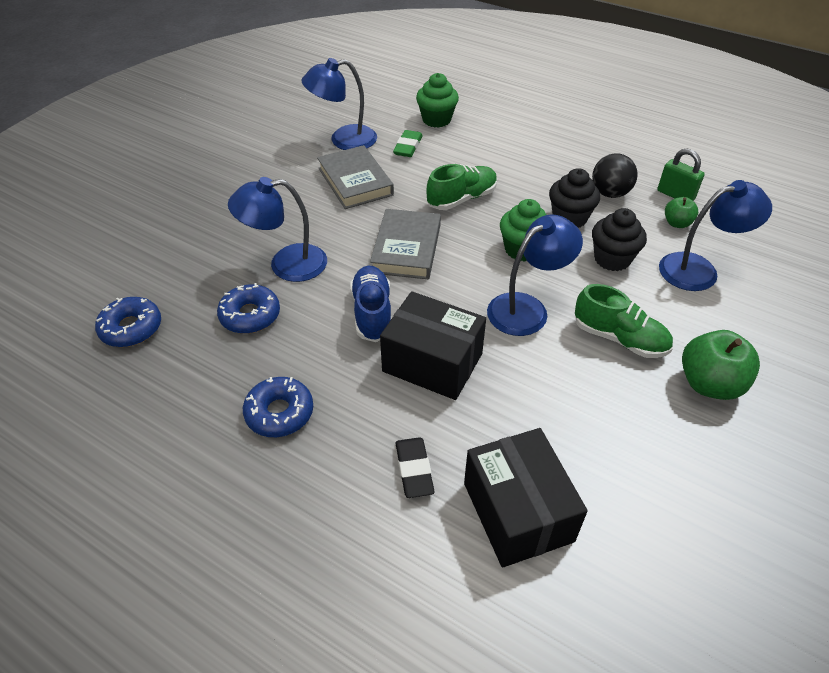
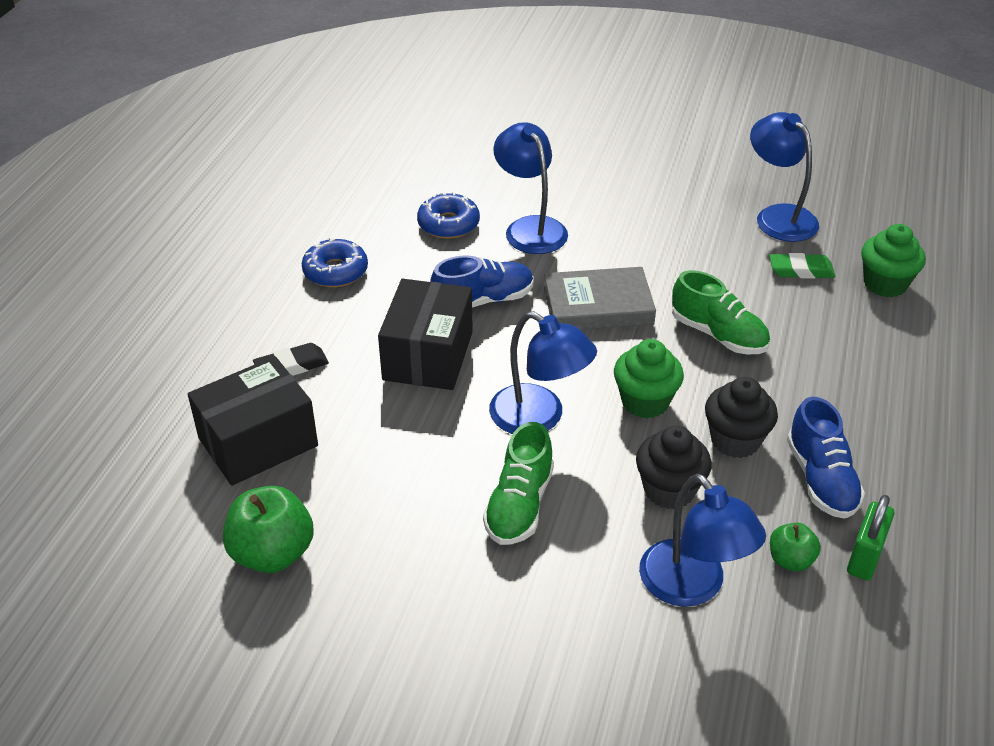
camera: 75 degrees right, 5 degrees down
blue donut [95,297,161,347] -> none
grey book [317,145,394,209] -> none
black ball [592,153,638,198] -> blue shoe [787,397,865,519]
green apple [682,330,760,400] -> green apple moved to [223,486,314,573]

